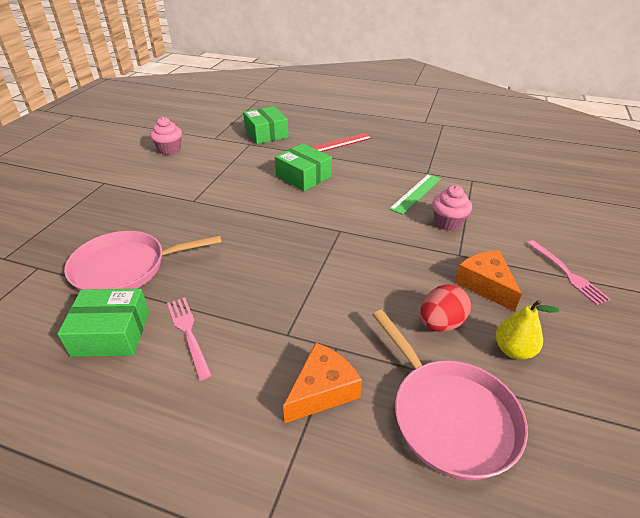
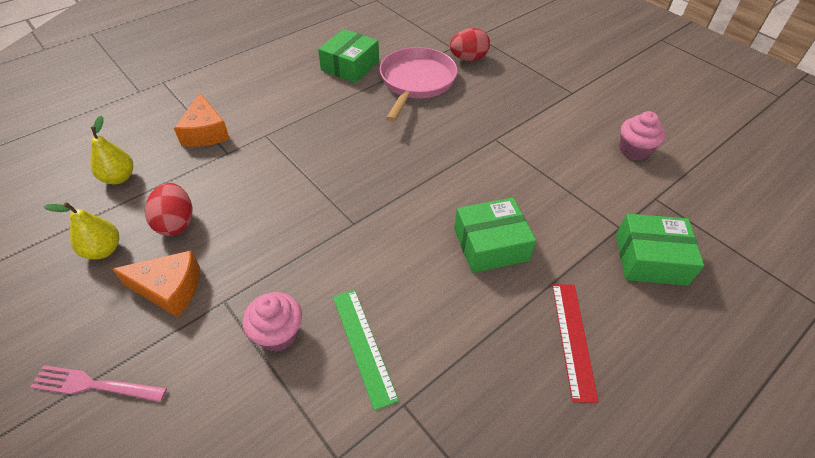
camera: 120 degrees right, 10 degrees up
pink fork [167,297,212,381] -> none
pink pan [373,310,528,480] -> yellow pear [91,116,133,184]
none -> red egg [450,28,490,61]

